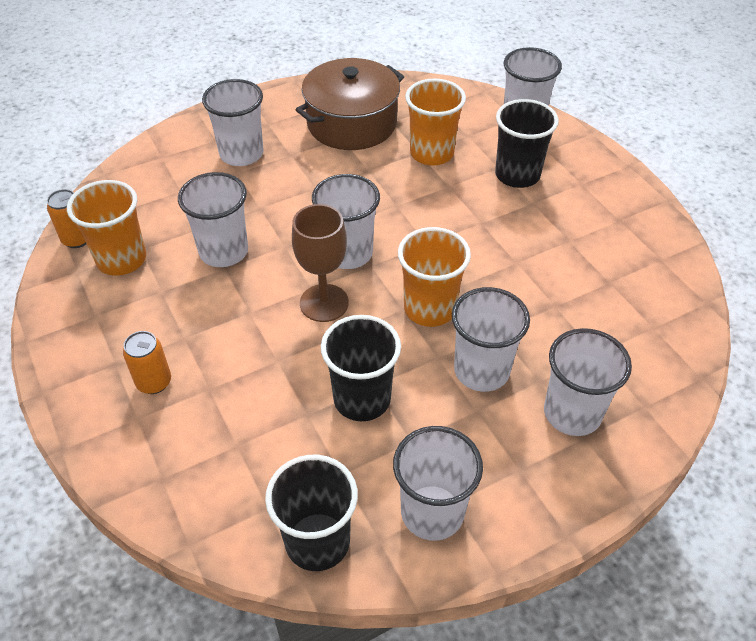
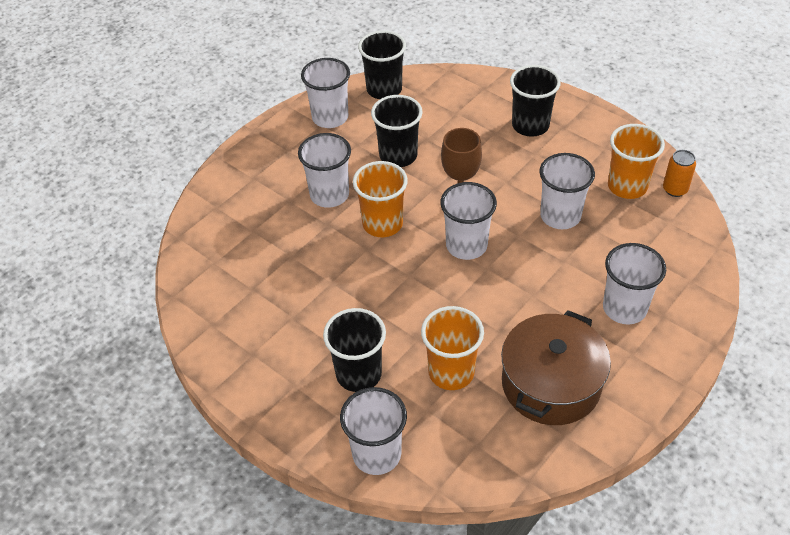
camera: 160 degrees right, 0 degrees up
orange can [123,331,171,394] -> black cup [510,65,561,137]
white cup [544,328,632,436] -> none

